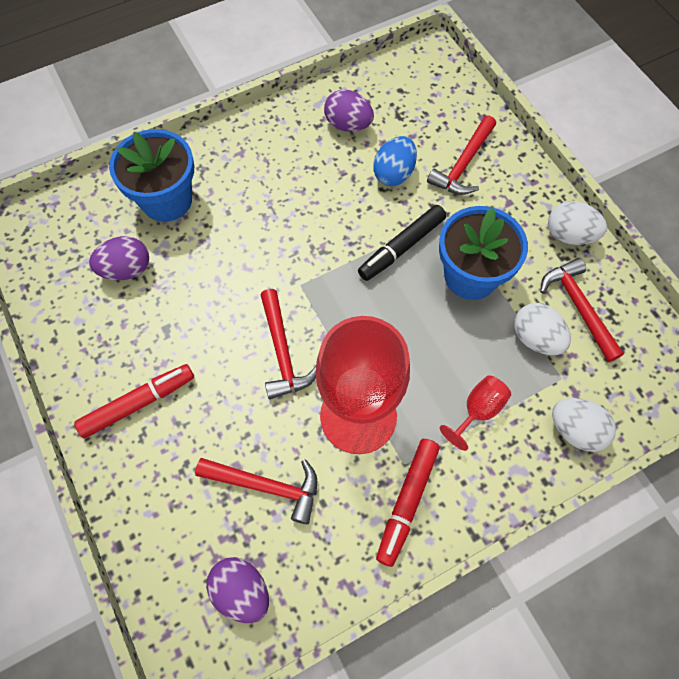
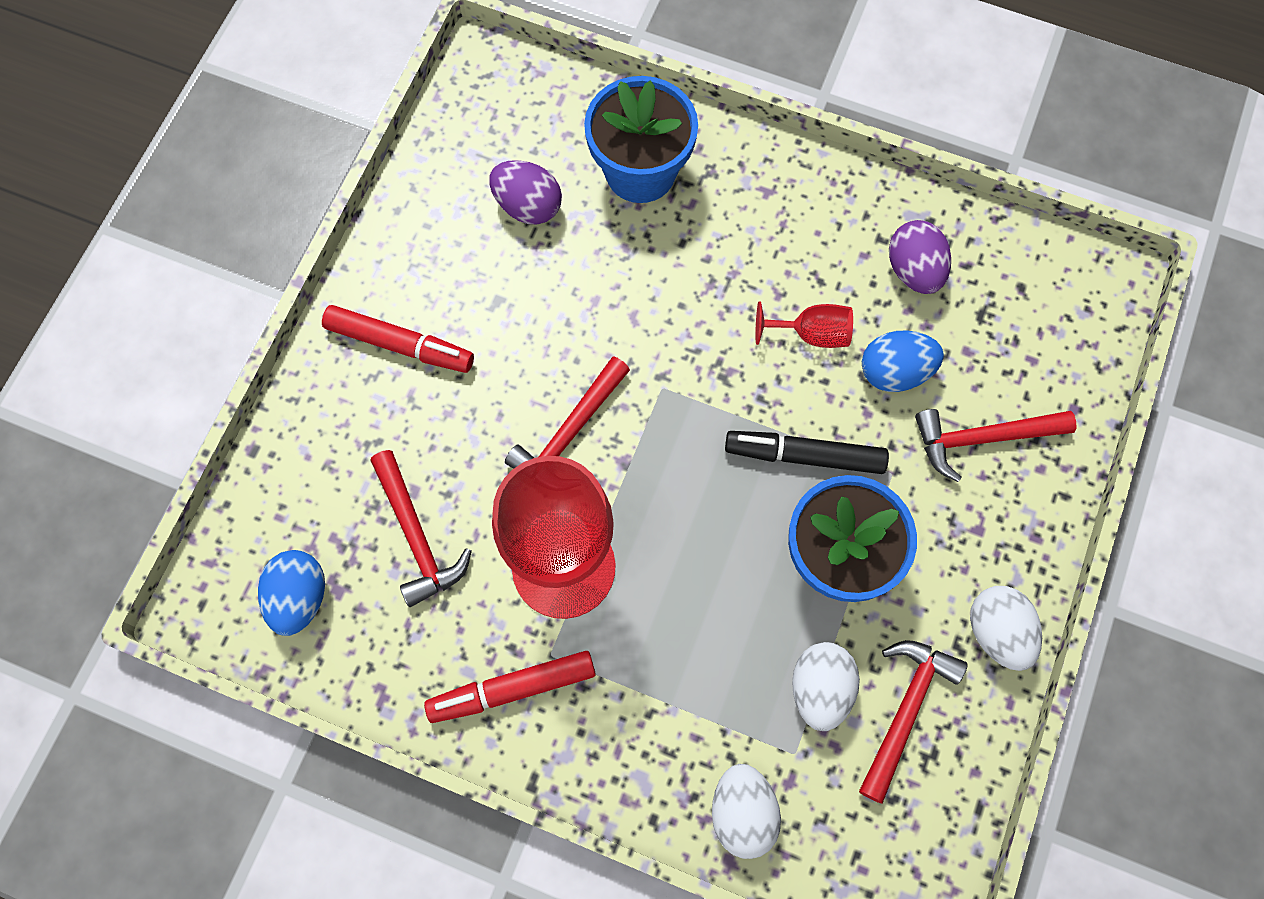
camera: 50 degrees right, 5 degrees up
purple egg [206,557,269,623] -> blue egg [258,550,325,636]
red goblet [440,375,511,451] -> red goblet moved to [755,301,853,348]

